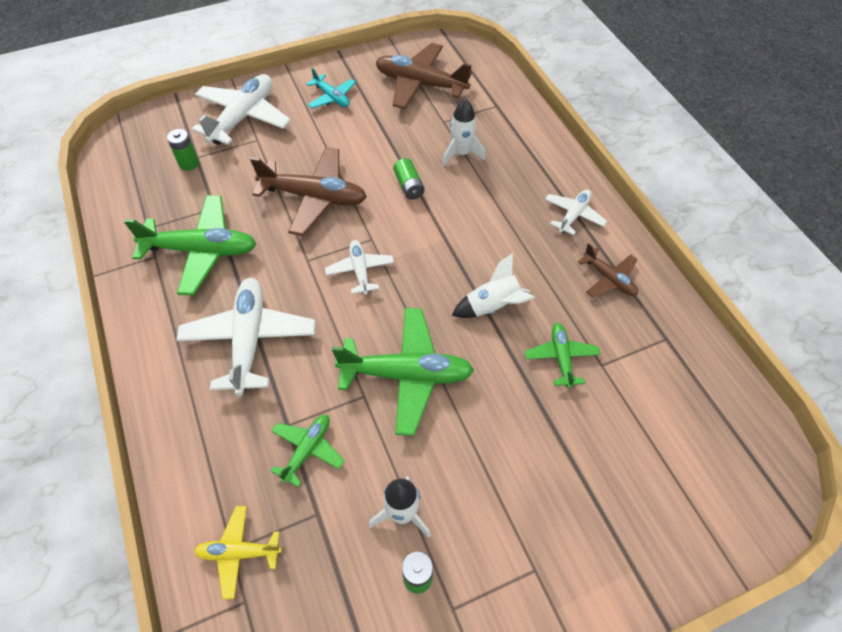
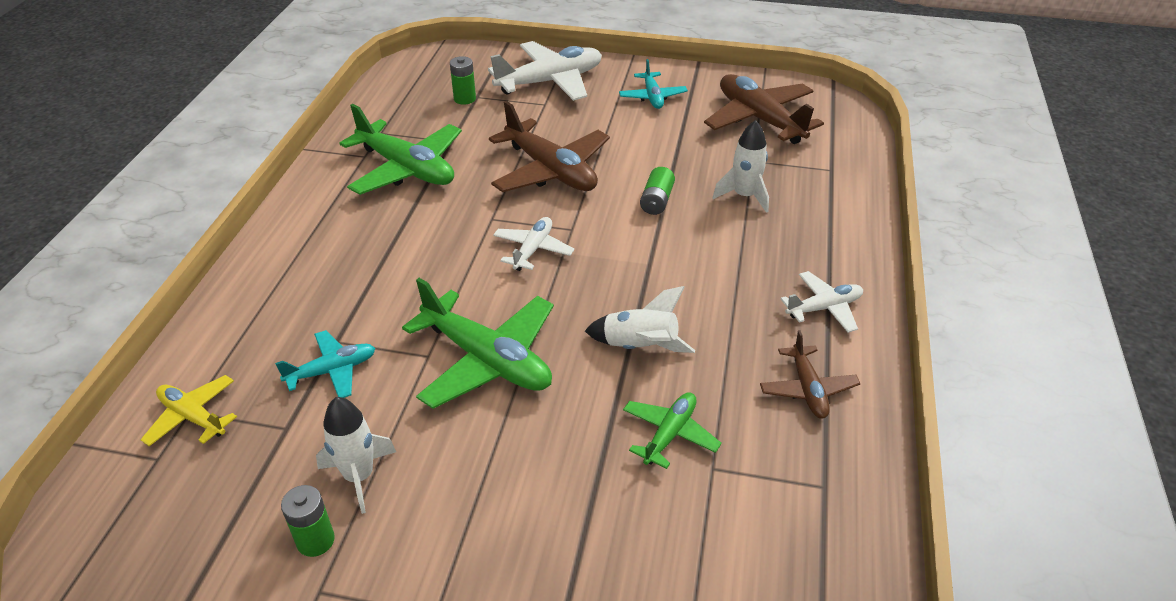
camera: 35 degrees right, 15 degrees down
white plane [176,278,315,396] -> none
green plane [271,415,345,487] -> turquoise plane [275,330,375,398]

